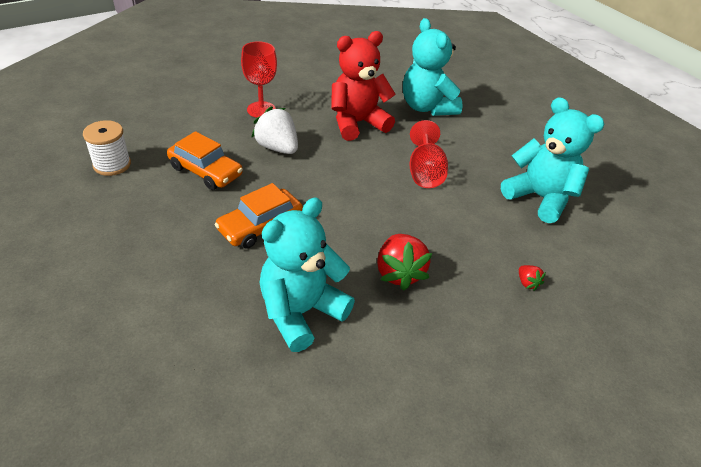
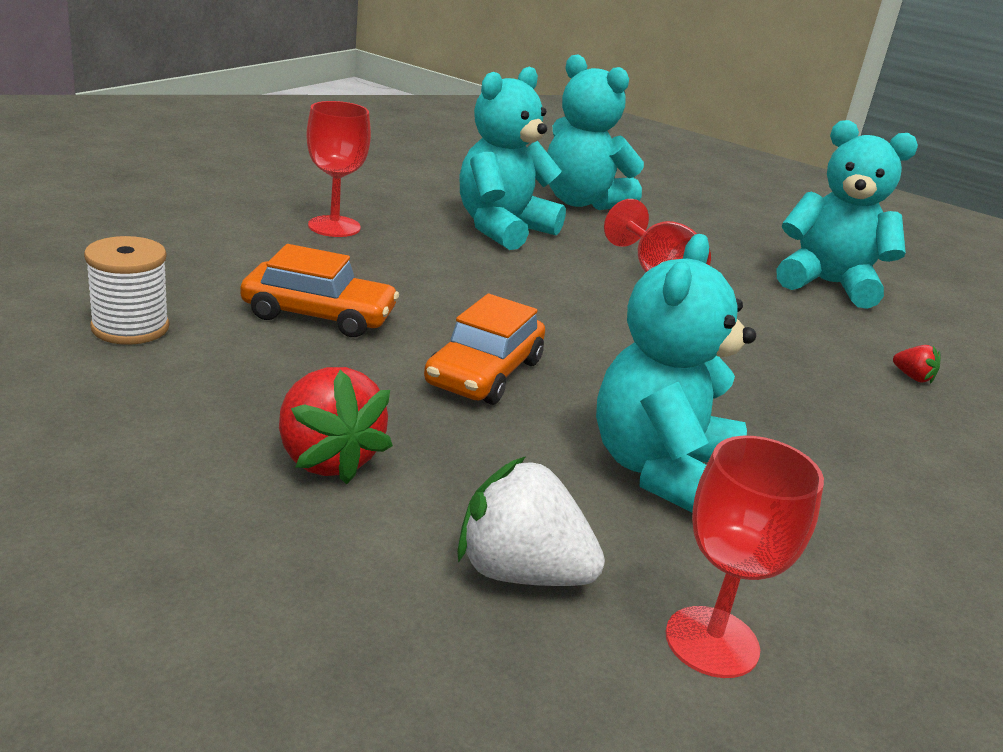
camera: 25 degrees left, 15 degrees down
white strawberry [251,106,298,154] -> white strawberry moved to [457,456,605,586]
red teddy bear [331,31,396,141] -> turquoise teddy bear [459,66,566,250]
red strawberry [377,234,432,291] -> red strawberry moved to [279,367,393,484]
none -> red goblet [666,436,824,678]

